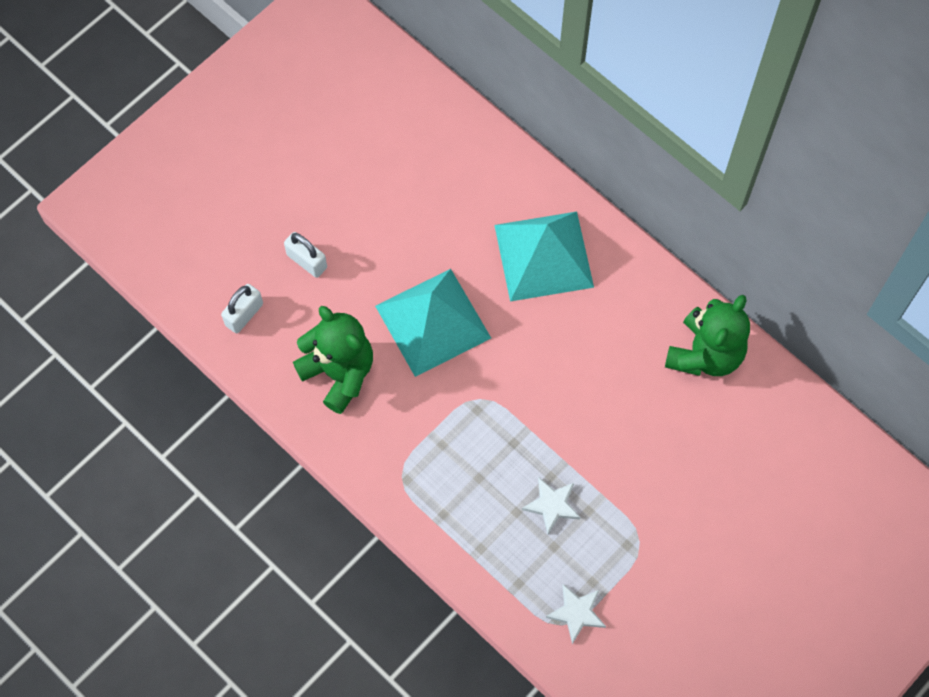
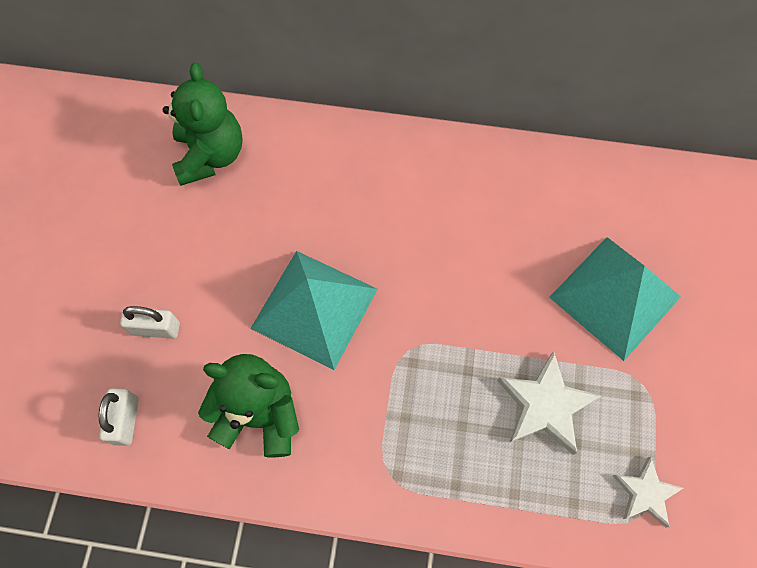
camera: 35 degrees left, 0 degrees up
turquoise pyramid [494,212,594,302] -> turquoise pyramid moved to [549,237,681,361]
white star [522,477,581,534] -> white star [497,351,601,455], size x1.57
green teddy bear [665,295,750,376] -> green teddy bear moved to [163,63,243,186]

